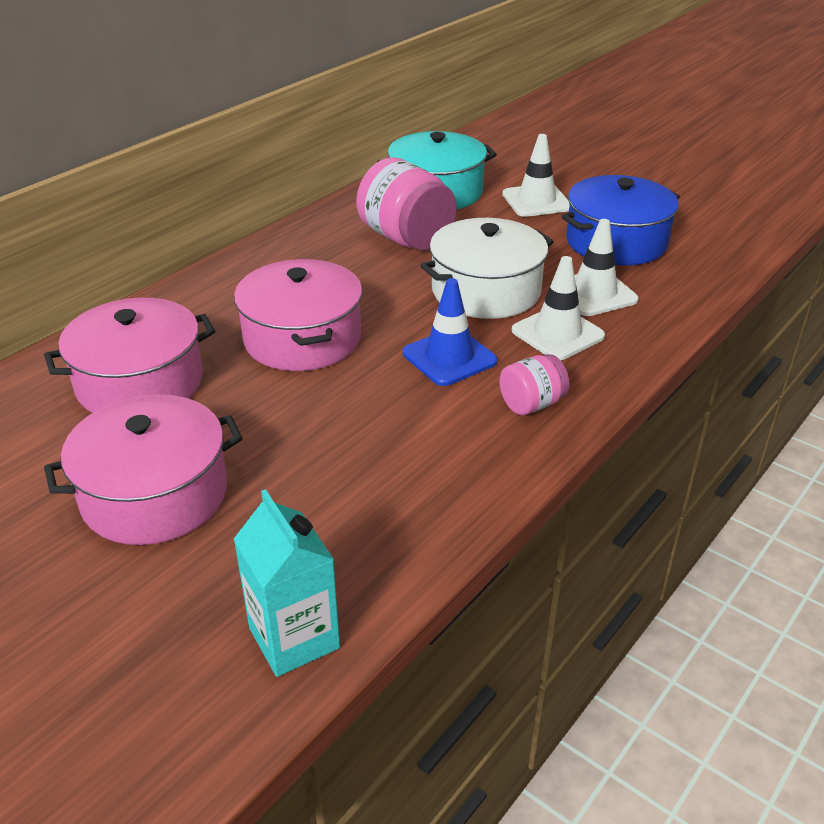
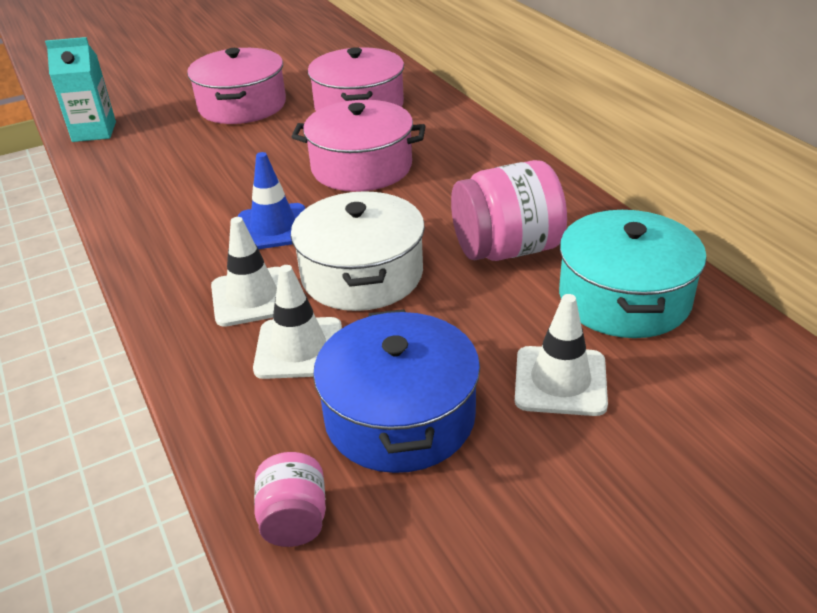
camera: 115 degrees right, 0 degrees up
pink jar [499,354,569,415] -> pink jar moved to [254,452,326,547]

